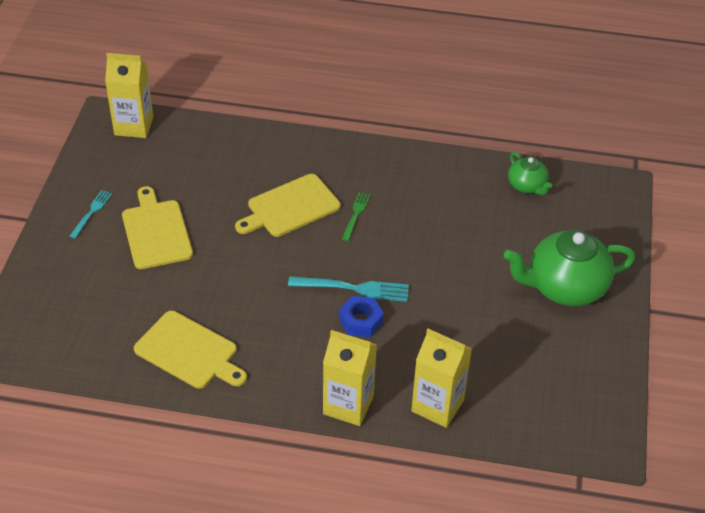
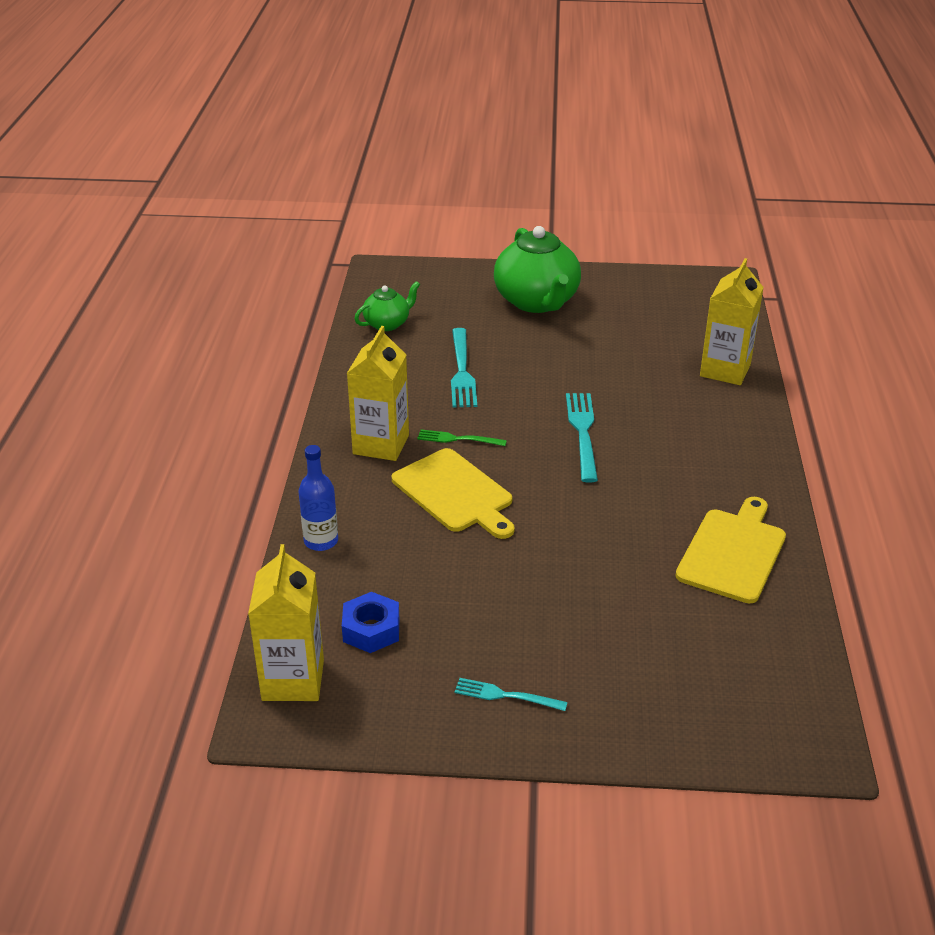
camera: 95 degrees left, 10 degrees down
yellow cutting board [122,186,193,269] -> none
yellow carton [323,330,377,426] -> yellow carton moved to [347,326,409,461]
blue nut [339,296,384,337] -> blue nut moved to [342,592,399,653]
none -> blue bottle [299,445,338,551]
none -> turquoise fork [451,328,477,407]

